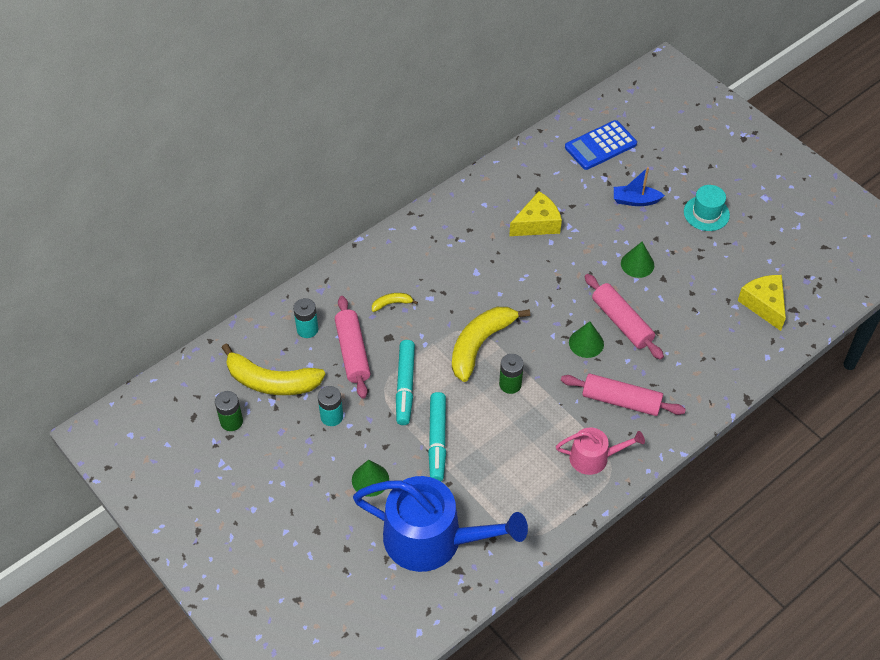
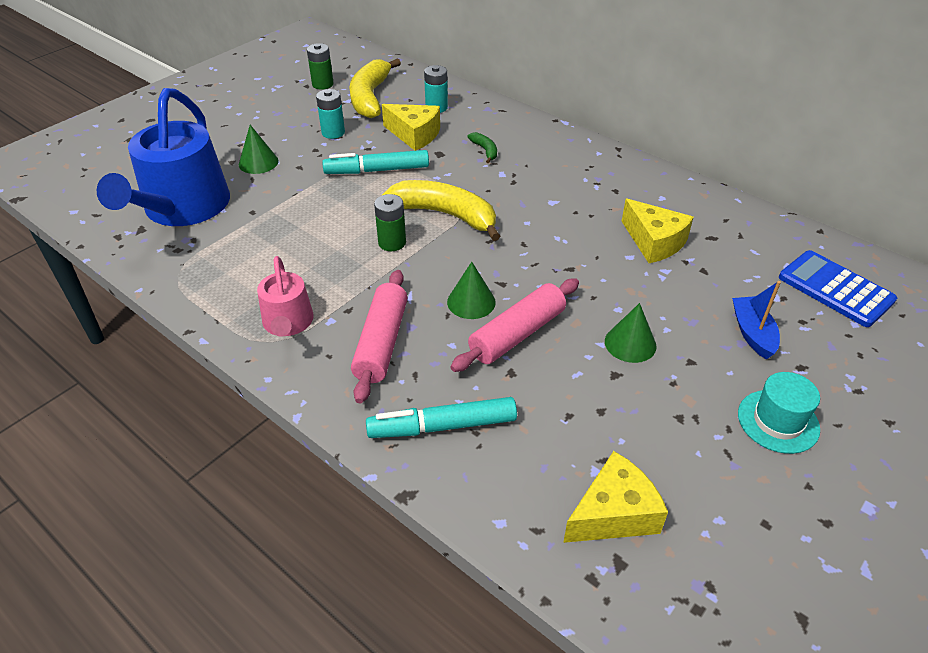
camera: 80 degrees right, 10 degrees down
pink rolling pin [335,296,371,399] -> yellow cheese [382,104,440,151]
yellow banana [372,293,418,312] -> green banana [467,132,497,163]
turquoise marker [428,392,446,481] -> turquoise marker moved to [366,397,517,438]

